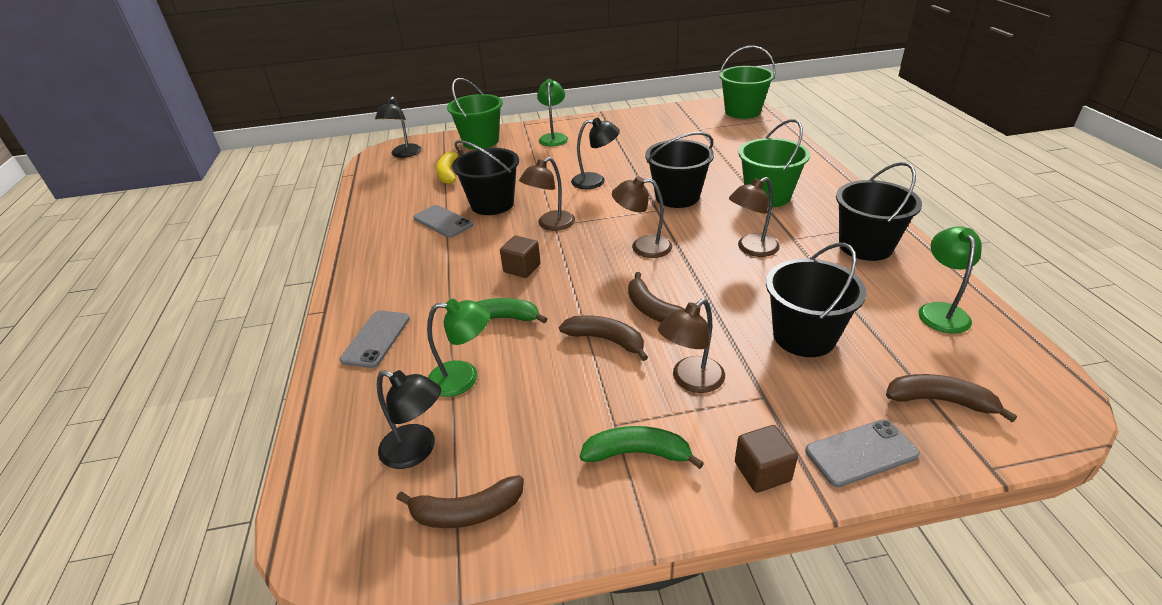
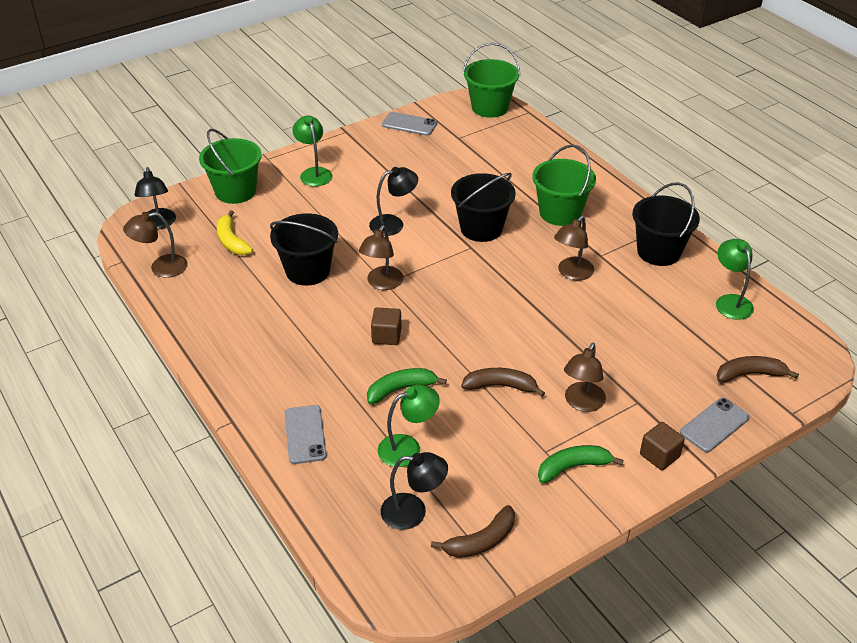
camera: 25 degrees left, 5 degrees up
grey phone [413,205,473,238] -> grey phone moved to [382,112,437,136]
brown lamp [612,176,672,258] -> brown lamp moved to [123,212,188,278]
brown banana [628,272,685,323] -> none
black bucket [766,243,867,357] -> none

